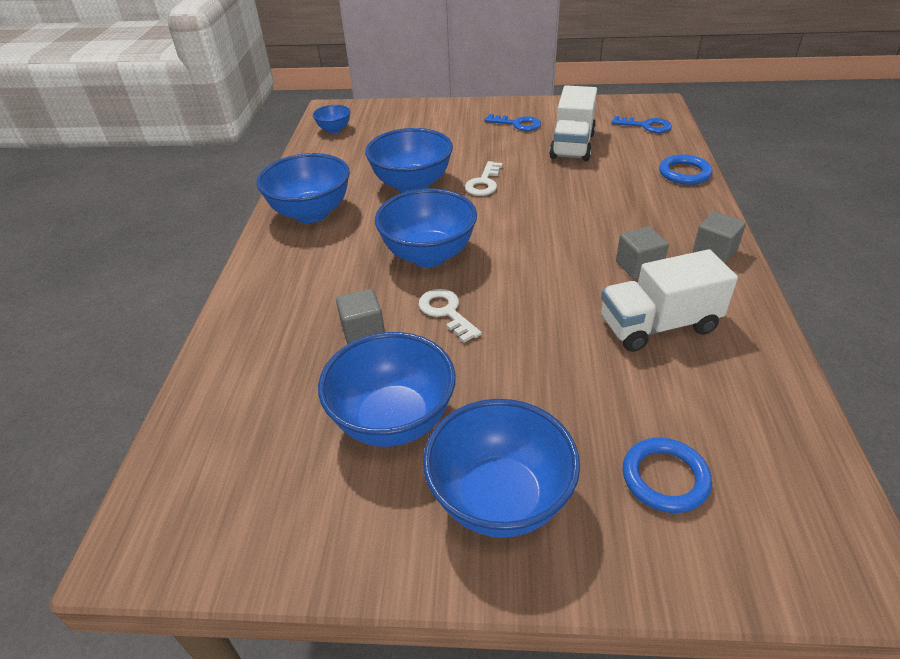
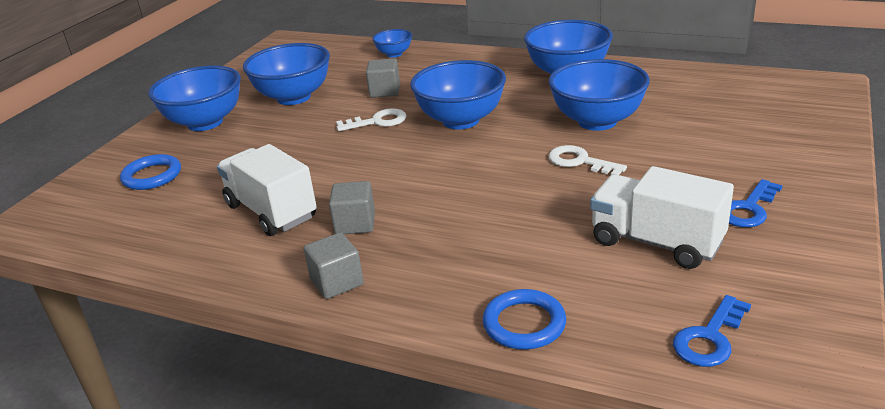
camera: 110 degrees right, 10 degrees down
blue bowl [313,105,350,133] -> blue bowl moved to [372,29,412,58]
white truck [601,249,738,352] -> white truck turned 45 degrees counterclockwise [217,144,317,236]

